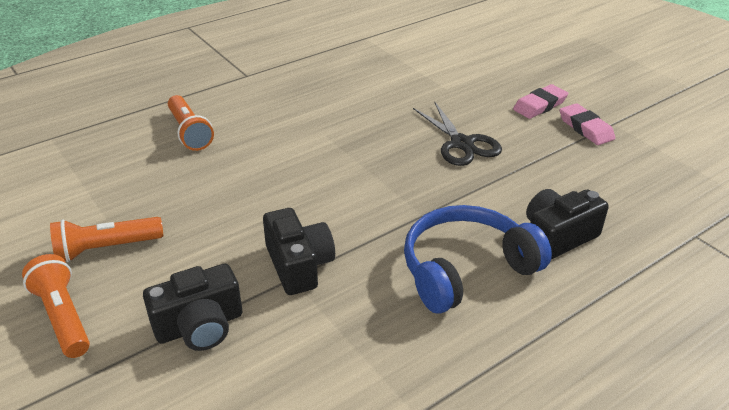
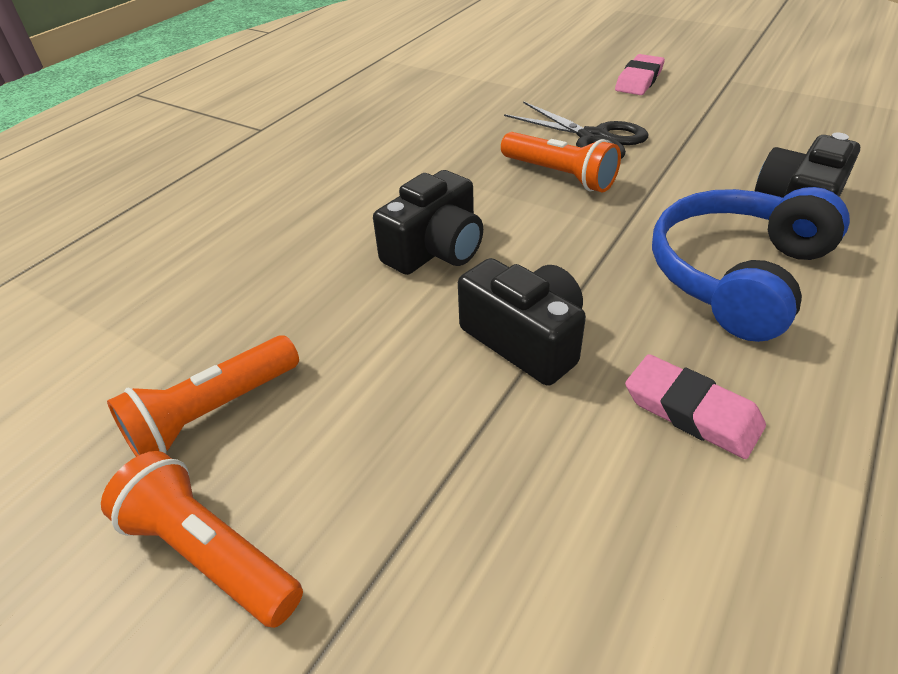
camera: 20 degrees left, 5 degrees up
black camera [143,264,242,351] -> black camera moved to [373,170,483,275]
orange flashlight [168,95,214,151] -> orange flashlight moved to [501,132,621,192]
pink eraser [560,103,615,145] -> pink eraser moved to [625,354,766,459]

